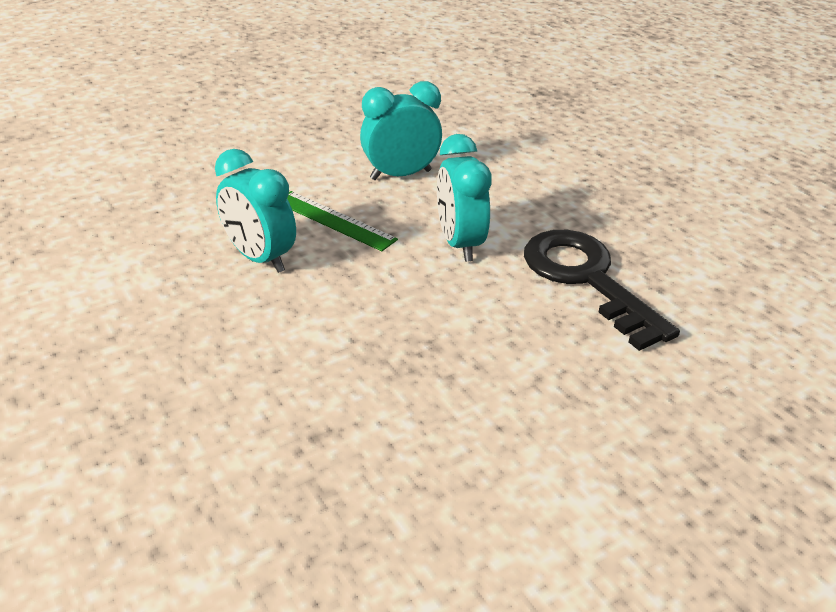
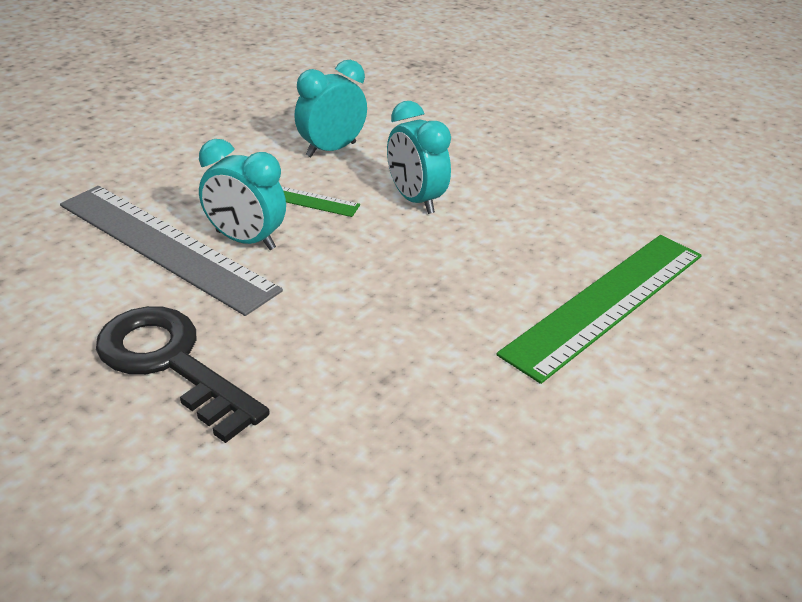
camera: 20 degrees left, 0 degrees up
black key [524,230,680,351] -> black key moved to [96,306,270,443]
none -> grey ruler [60,186,283,316]
none -> green ruler [497,235,702,384]

